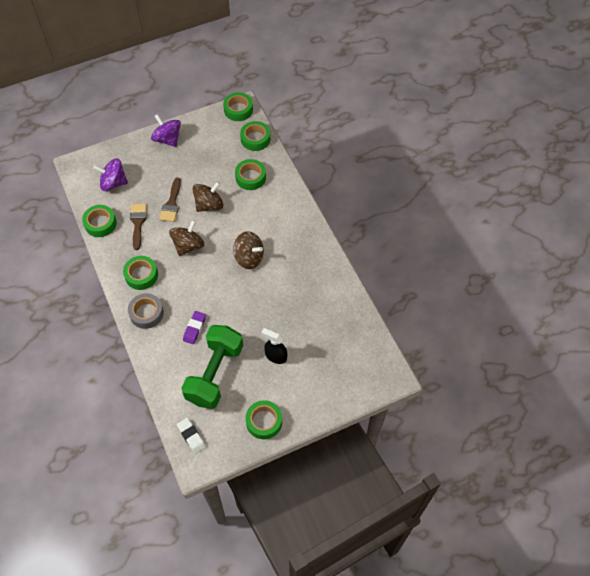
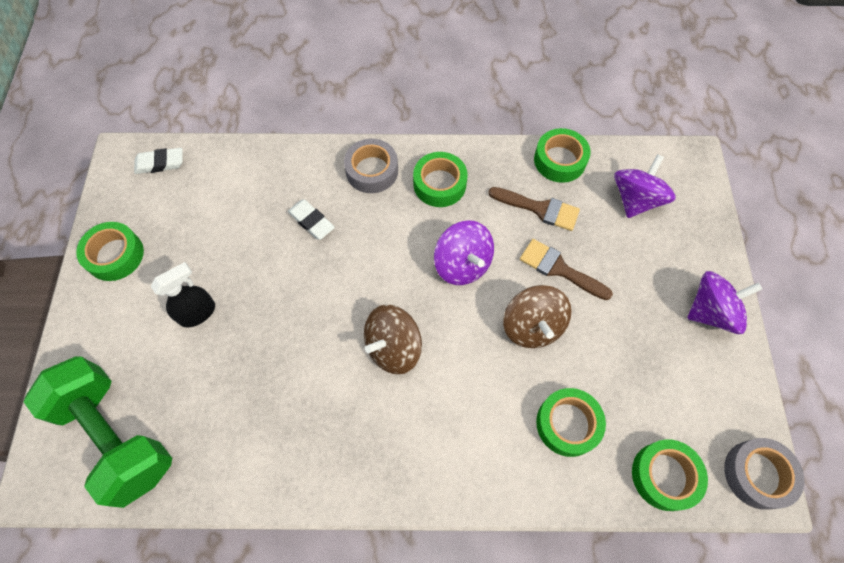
camera: 115 degrees right, 5 degrees up
brown spinning top [169,220,204,256] -> purple spinning top [434,220,494,285]
green dumbbell [181,325,243,409] -> green dumbbell moved to [24,356,172,508]
purple eraser [183,311,206,344] -> white eraser [288,199,335,240]
green tape [223,92,253,121] -> grey tape [724,438,805,510]

